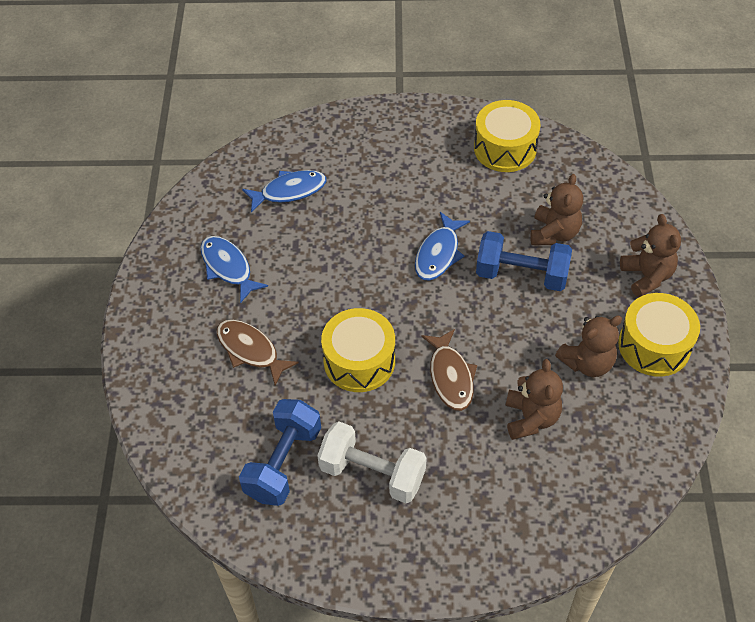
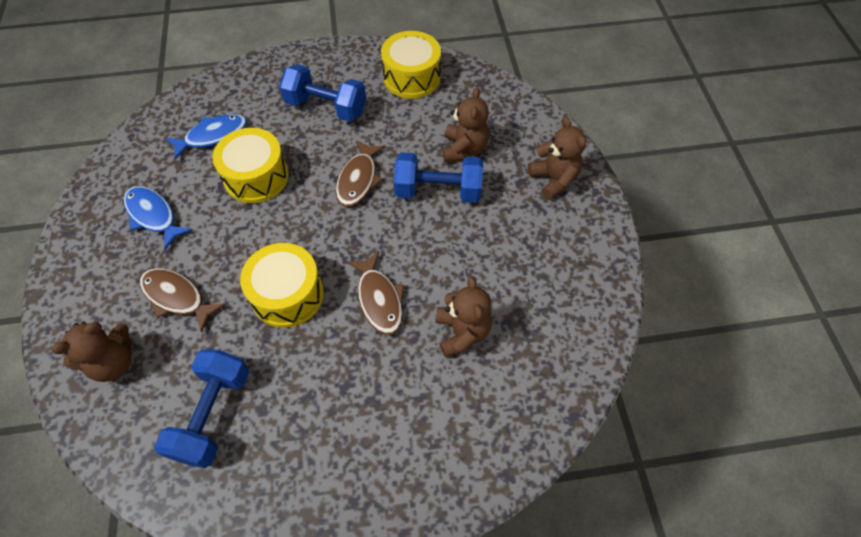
camera: 10 degrees left, 5 degrees up
white dumbbell [317,422,427,503] -> none
blue fish [415,212,470,281] -> brown fish [336,140,385,207]
brown teddy bear [555,315,622,377] -> brown teddy bear moved to [52,322,133,382]
yellow drum [618,293,700,377] -> yellow drum moved to [212,128,288,203]
none -> blue dumbbell [279,64,366,122]

